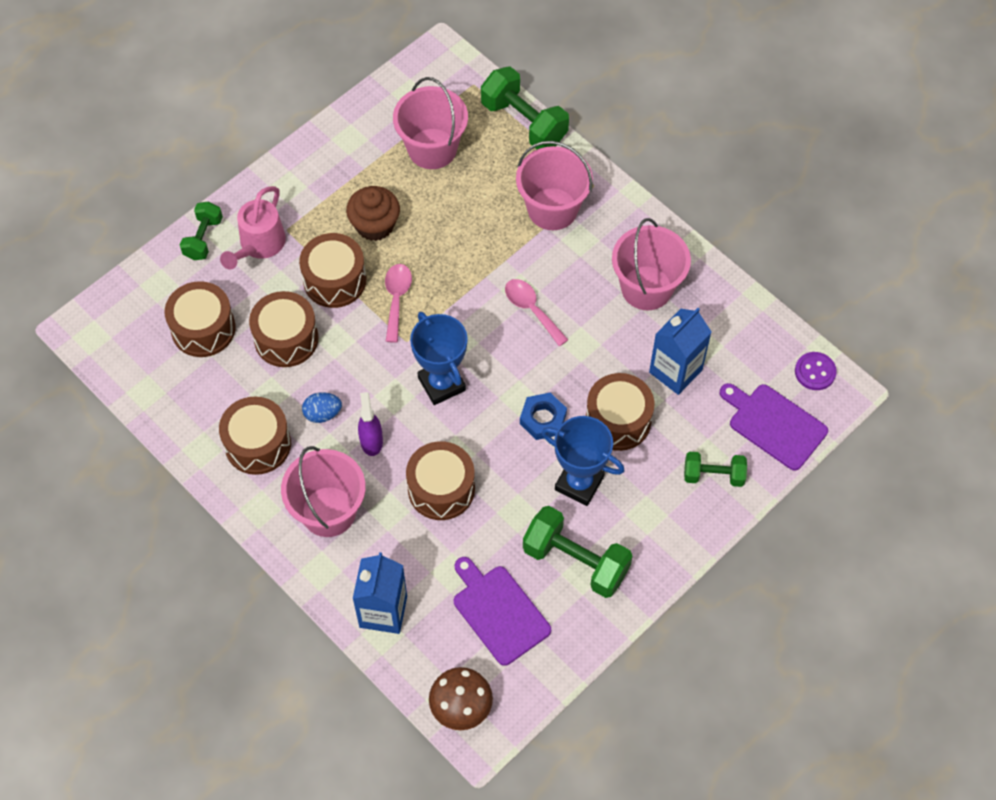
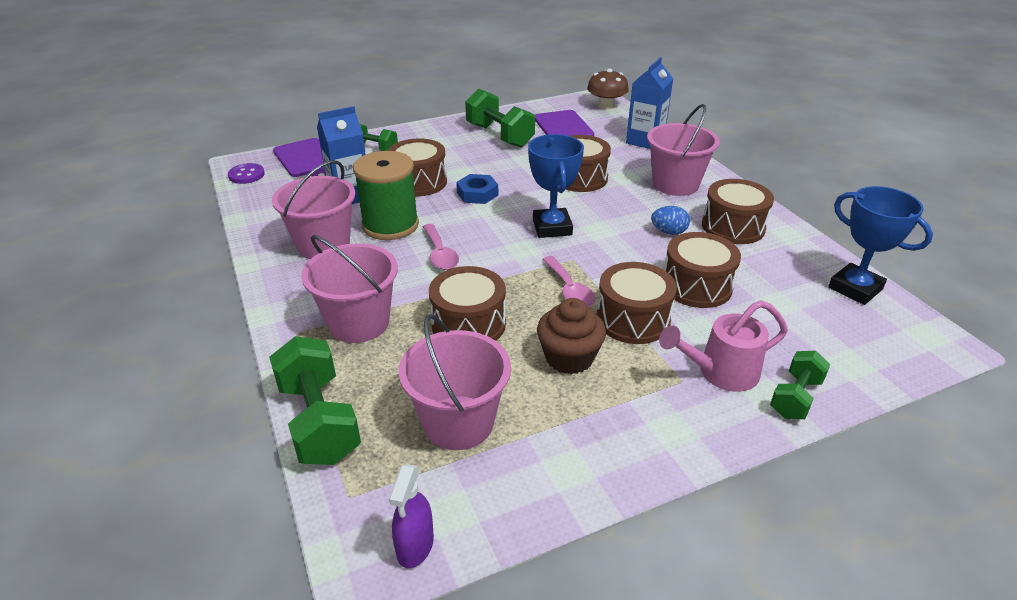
camera: 160 degrees left, 25 degrees down
brown drum [165,281,236,357] -> brown drum moved to [429,266,506,341]
pink watering can [220,186,286,270] -> pink watering can turned 150 degrees counterclockwise [659,300,788,392]
purple spray bottle [358,392,383,456] -> purple spray bottle moved to [389,464,434,568]
pink spoon [385,264,412,343] -> pink spoon turned 45 degrees counterclockwise [542,256,595,307]
blue trophy [541,416,625,506] -> blue trophy moved to [828,186,933,305]
none -> green spool [353,151,419,240]

